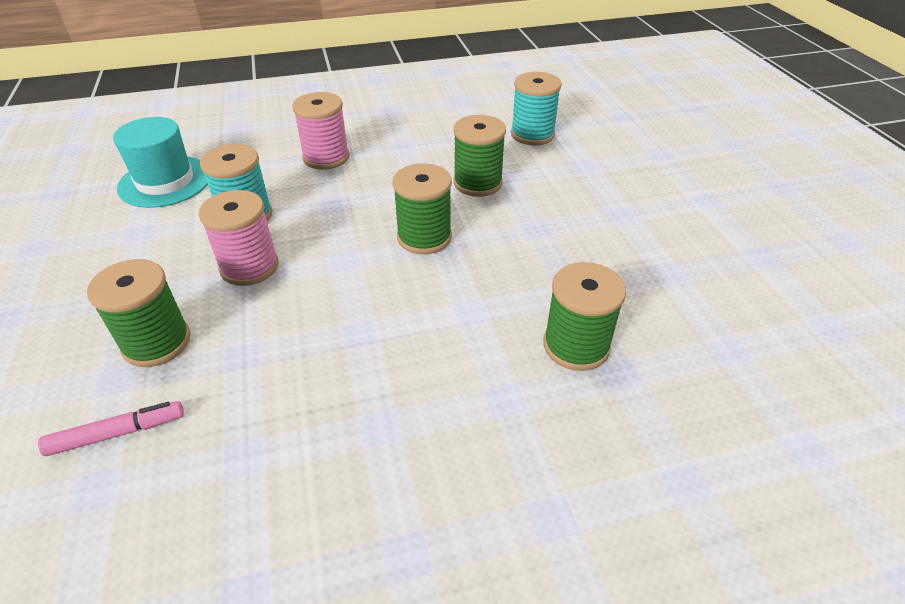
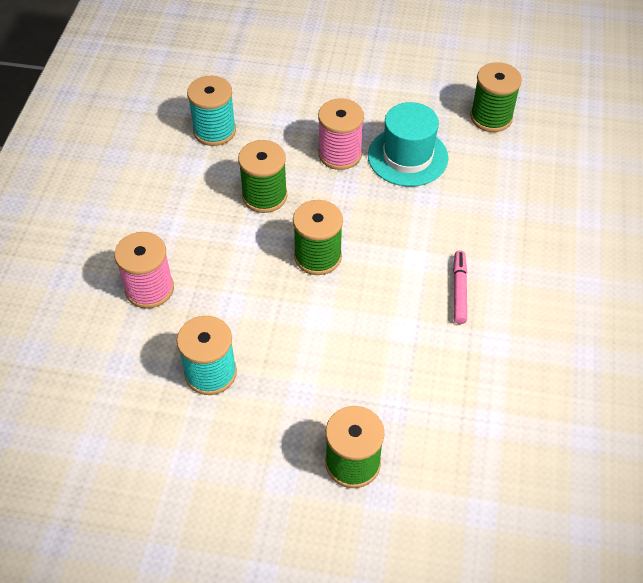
camera: 65 degrees left, 10 degrees up
pink marker [38,401,184,456] -> pink marker moved to [453,251,467,324]
turquoise hat [113,117,208,208] -> turquoise hat moved to [368,102,448,186]
pink spool [199,190,279,286] -> pink spool moved to [318,99,364,170]
green spool [543,262,626,371] -> green spool moved to [470,62,522,132]

